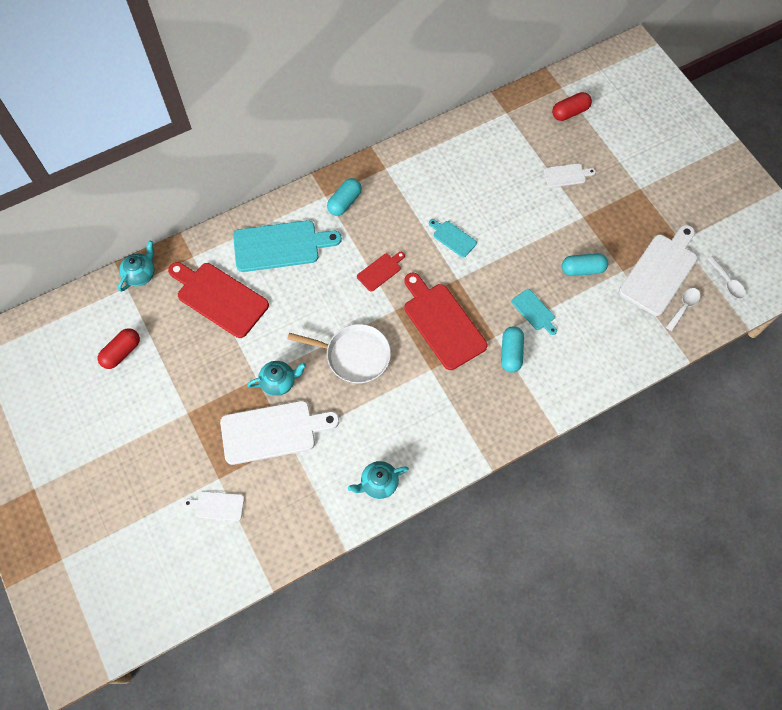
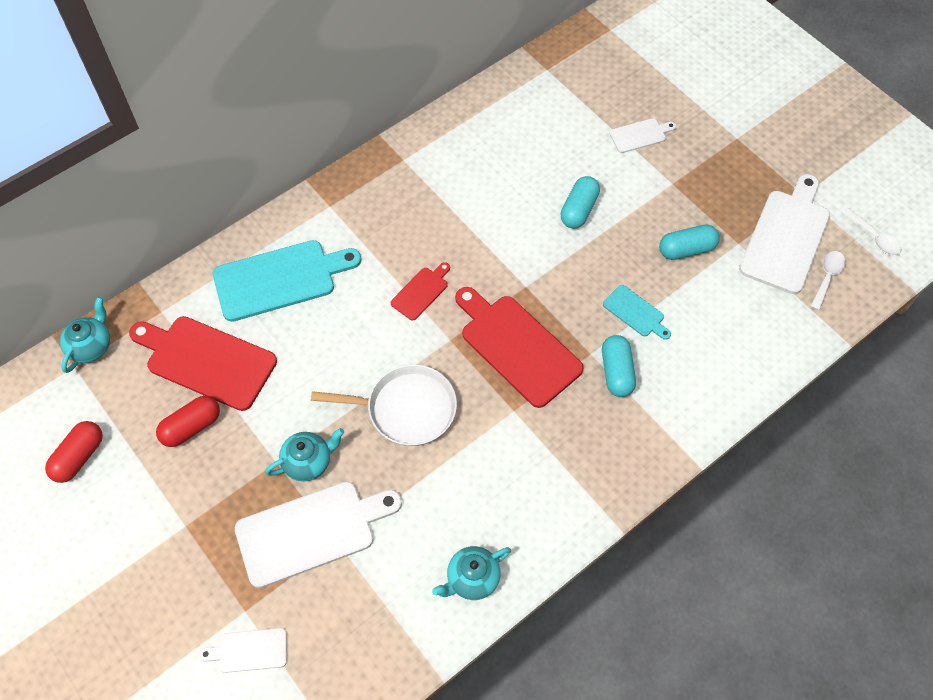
camera: 10 degrees left, 5 degrees down
turquoise capsule [327,178,362,216] -> turquoise capsule moved to [560,176,600,228]
turquoise cutting board [429,219,477,258] -> none
red capsule [552,92,592,121] -> red capsule moved to [156,396,220,447]

